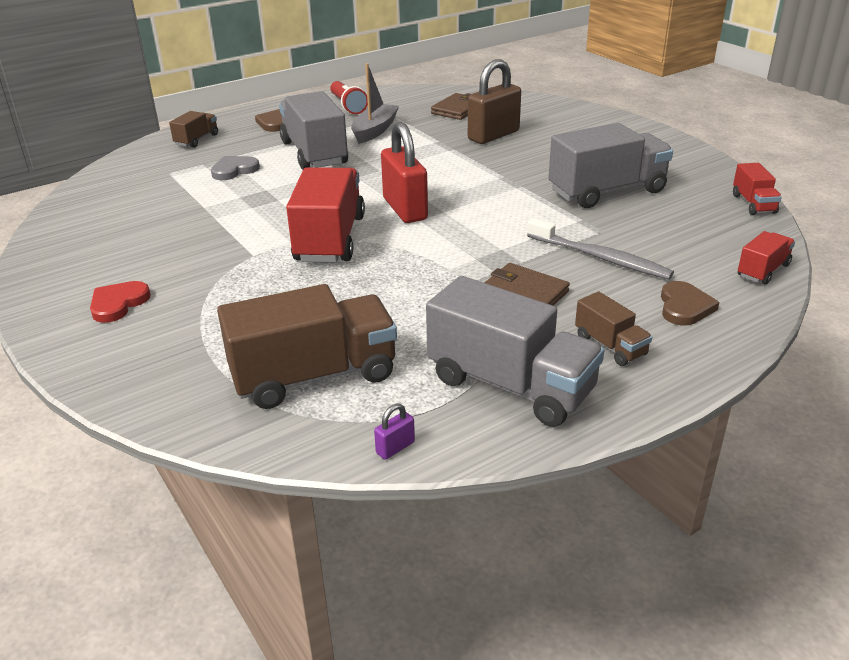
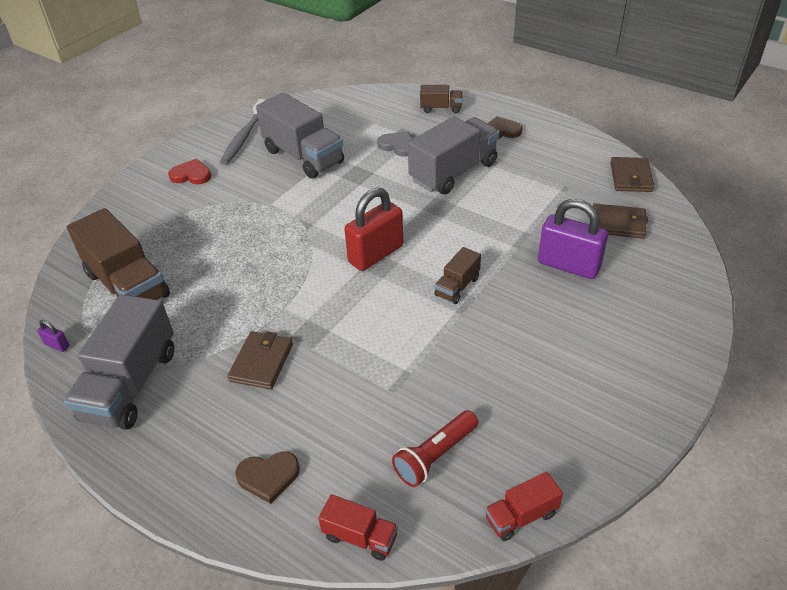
camera: 70 degrees right, 10 degrees up
red truck [286,167,365,263] -> none
red flashlight [330,81,368,114] -> red flashlight moved to [392,410,478,487]
grey boat [351,63,399,144] -> none
brown padlock [468,59,521,144] -> purple padlock [538,199,608,279]
grey toothbrush [527,218,674,279] -> grey toothbrush moved to [220,99,266,165]
grey truck [549,123,673,208] -> grey truck moved to [256,93,344,179]
brown truck [575,291,652,366] -> brown truck moved to [434,247,481,304]
none -> brown wallet [610,157,655,192]

